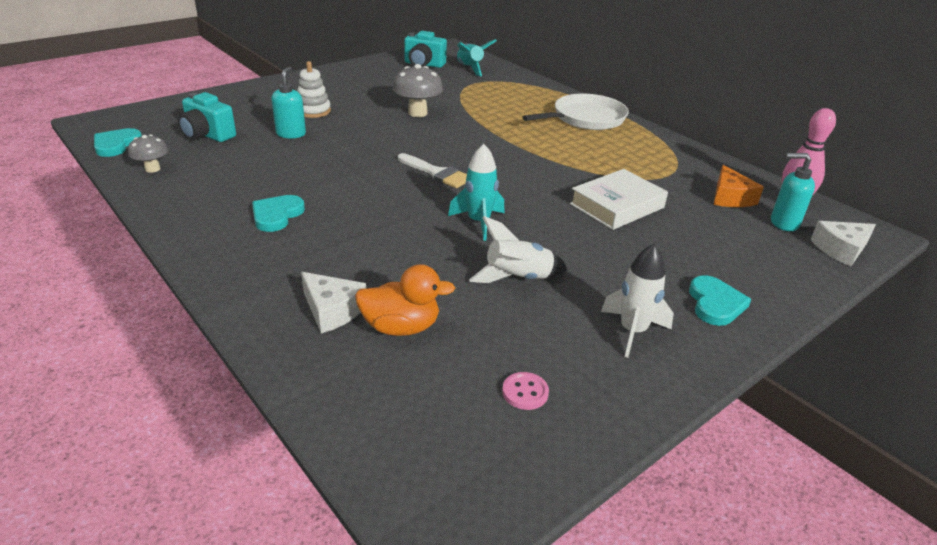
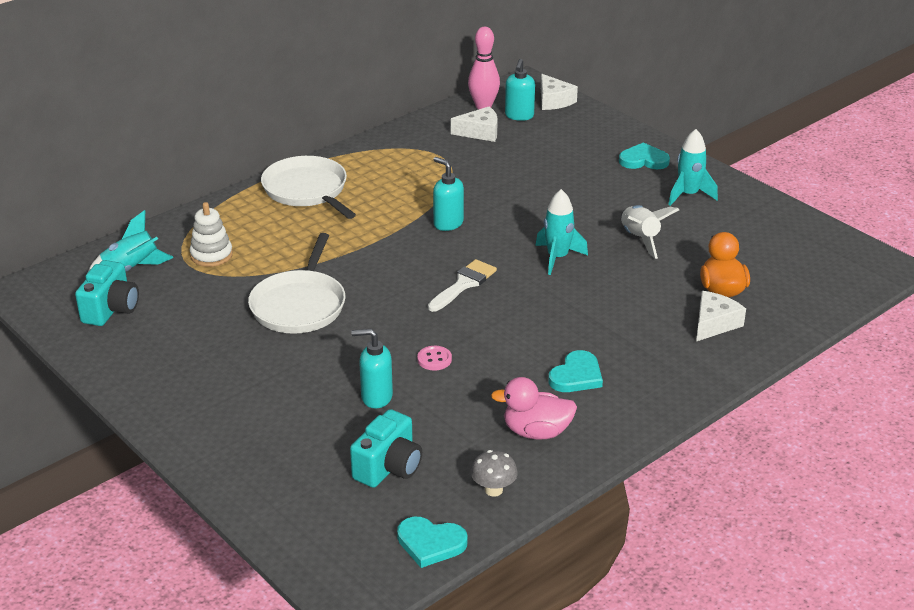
camera: 90 degrees left, 0 degrees up
turquoise heart [252,195,305,232] -> turquoise heart turned 75 degrees counterclockwise [548,350,603,392]
white stacking toy [297,61,331,118] -> white stacking toy moved to [190,202,233,267]
grey mushroom [392,64,443,117] -> white pan [248,233,345,334]
pink button [502,372,549,410] -> pink button moved to [417,346,452,370]
white book [570,169,668,230] -> none
white rocket [601,243,674,358] -> turquoise rocket [668,129,718,206]
orange cheese [714,165,764,207] -> white cheese [451,106,498,142]
none -> turquoise soap dispenser [433,157,464,231]
none -> pink duck [491,377,577,440]

